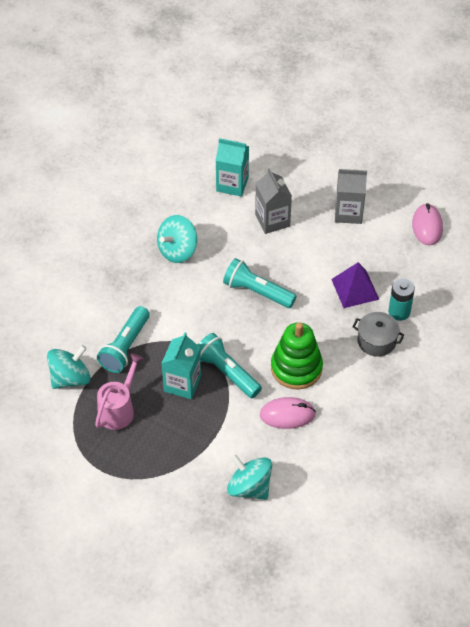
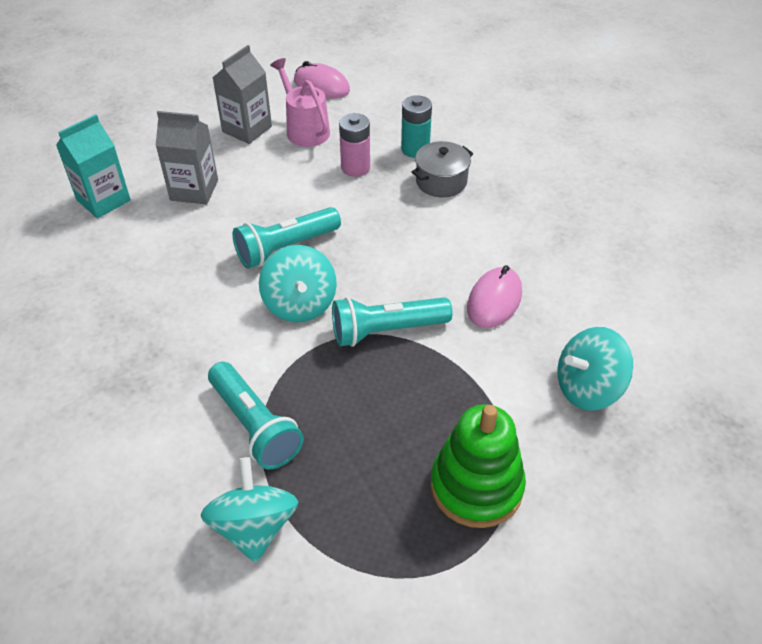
camera: 60 degrees left, 5 degrees down
pink watering can [95,353,144,430] -> pink watering can moved to [270,58,330,147]
turquoise spinning top [157,215,197,263] -> turquoise spinning top moved to [259,245,337,322]
turquoise carton [162,332,201,399] -> none
green stacking toy [271,322,323,390] -> green stacking toy moved to [431,404,526,528]
purple pyramid [331,262,379,308] -> pink battery [339,113,370,177]

